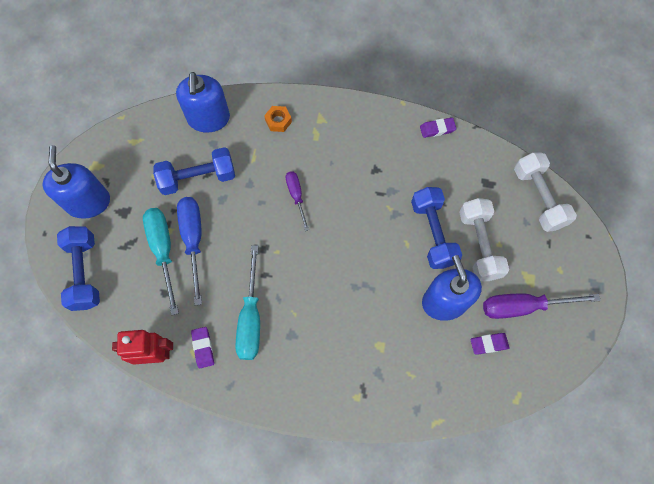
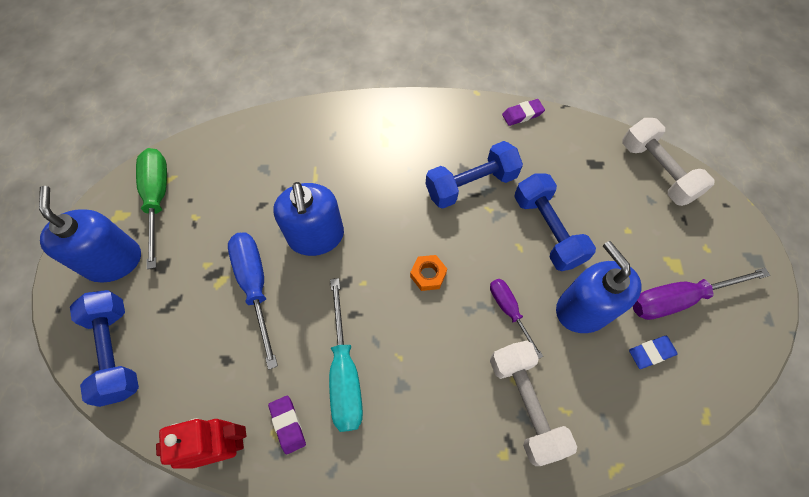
camera: 10 degrees left, 5 degrees down
turquoise screwdriver [143,208,179,315] -> none
blue dumbbell [153,147,235,195] -> blue dumbbell moved to [426,141,523,208]
blue soap dispenser [176,72,230,133] -> blue soap dispenser moved to [273,182,344,256]
orange nut [264,106,292,132] -> orange nut moved to [410,255,447,291]
purple screwdriver [286,171,309,231] -> purple screwdriver moved to [490,279,543,359]
white dumbbell [459,198,509,281] -> white dumbbell moved to [490,341,577,466]
purple eraser [471,333,509,355] -> blue eraser [629,336,678,369]
none -> green screwdriver [136,148,167,269]

